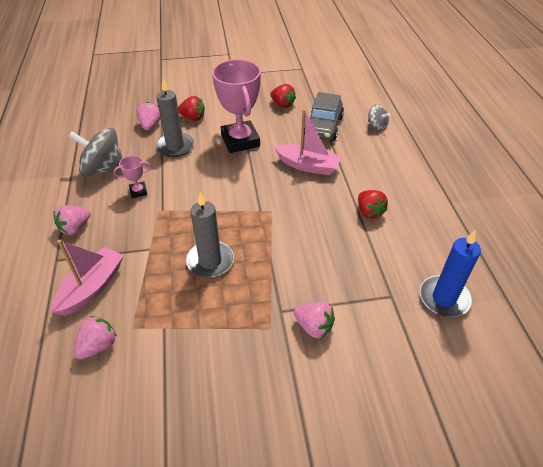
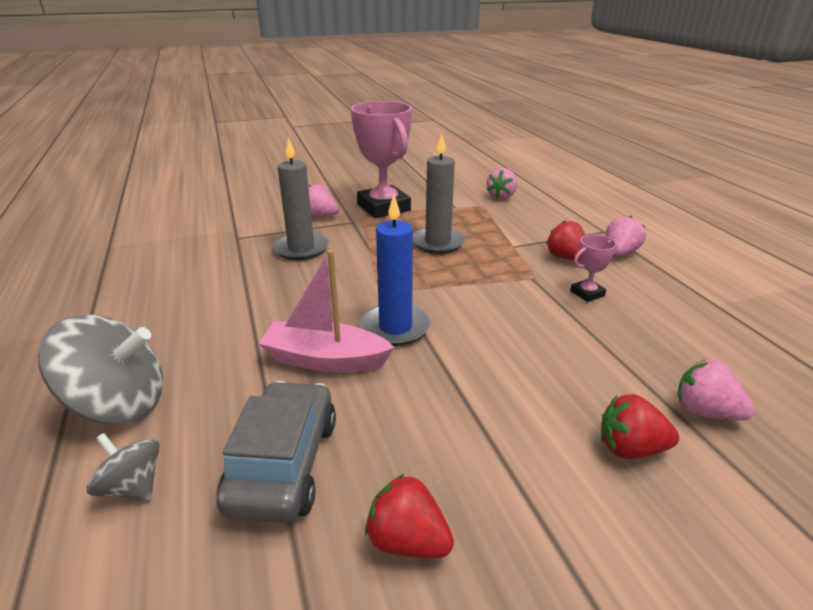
camera: 170 degrees right, 15 degrees down
pink boat [52,240,123,316] -> none
grey spinning top [68,128,123,176] -> grey spinning top moved to [38,315,163,424]
pink strawberry [136,102,161,130] -> pink strawberry turned 135 degrees clockwise [678,359,754,421]
grey candle [156,79,194,157] -> grey candle moved to [273,137,329,260]
pink trophy [212,59,261,153] -> pink trophy moved to [351,101,412,218]
red strawberry [358,190,388,219] -> red strawberry moved to [546,220,585,261]
blue candle [420,230,481,317] -> blue candle moved to [360,195,431,346]

